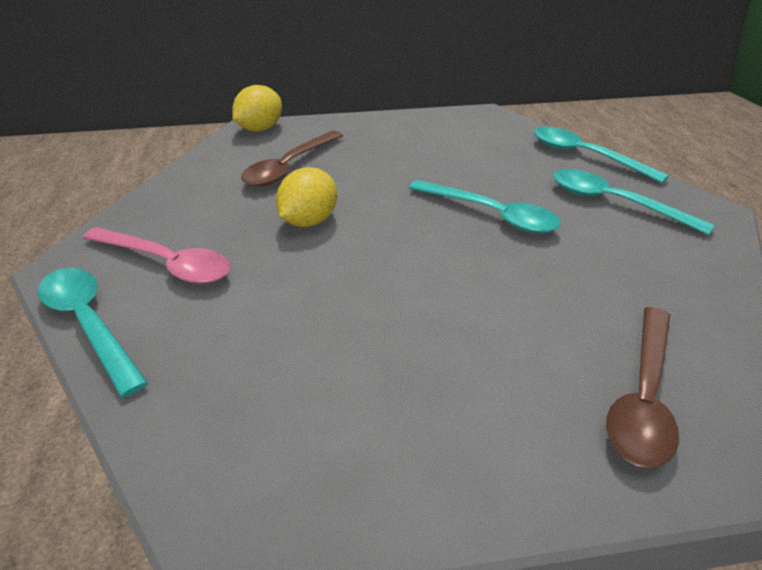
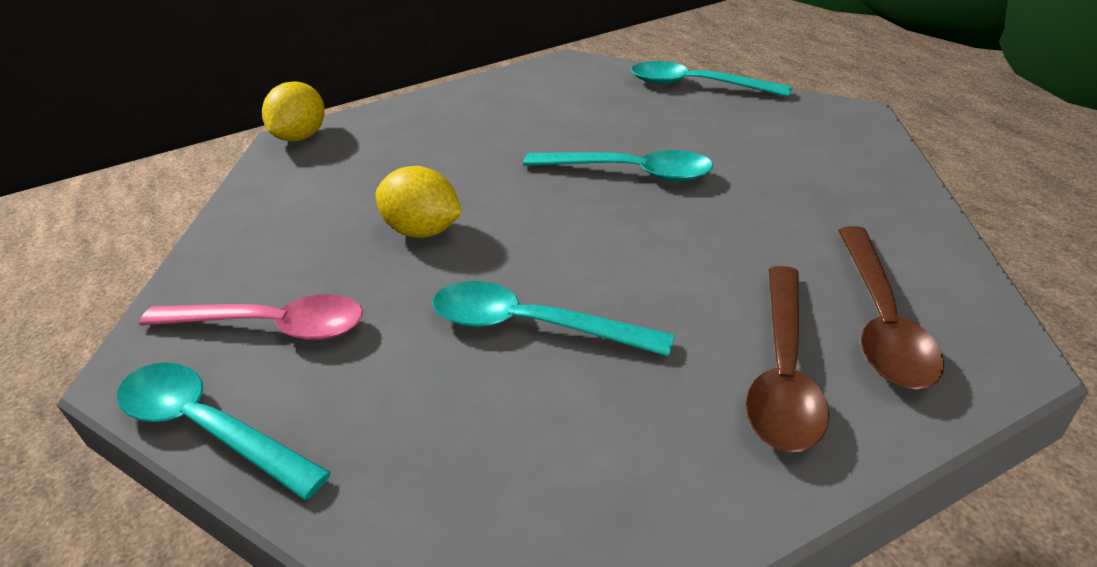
camera: 15 degrees left, 0 degrees up
brown spoon [241,131,343,187] -> brown spoon moved to [746,266,829,452]
yellow lemon [276,167,337,227] -> yellow lemon turned 75 degrees counterclockwise [375,166,462,238]
turquoise spoon [553,169,715,235] -> turquoise spoon moved to [432,281,675,357]

